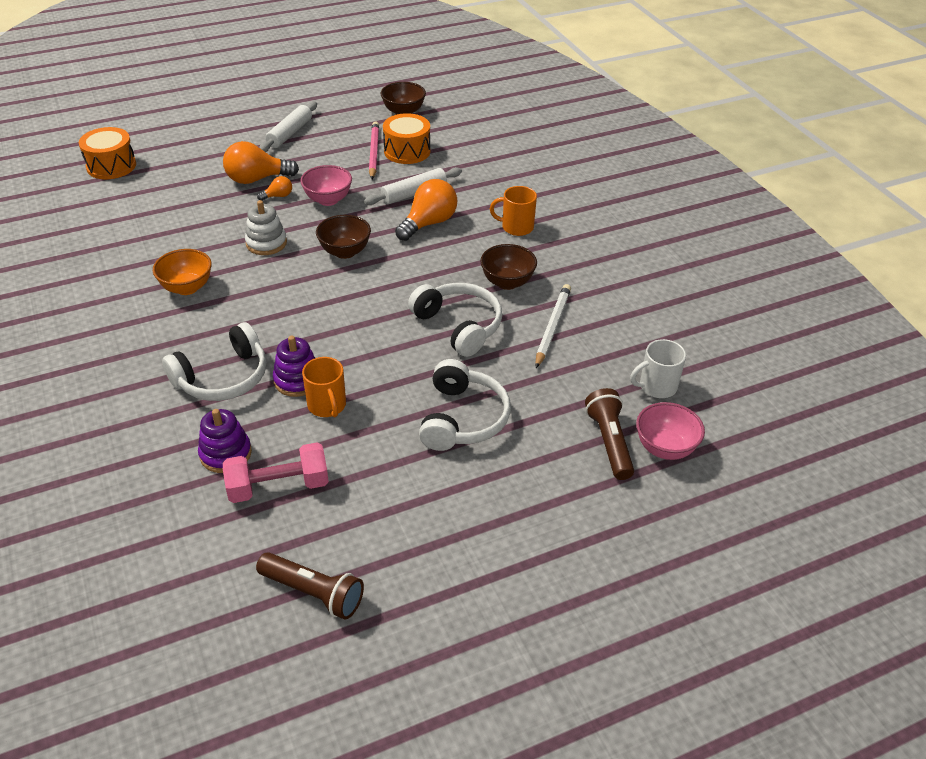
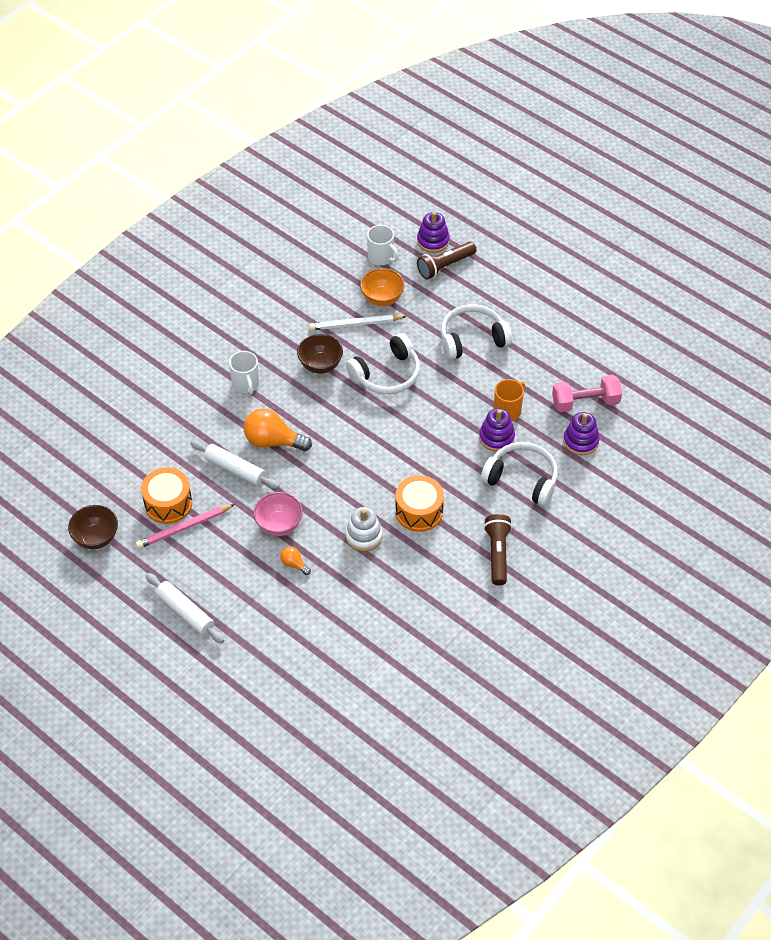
camera: 115 degrees left, 10 degrees up
orange drum [79,127,136,179] -> orange drum moved to [395,475,444,532]
orange bowl [153,249,212,295] -> orange bowl moved to [360,268,405,306]
orange light bulb [223,141,299,184] -> none
pink dumbbell [223,442,329,503] -> pink dumbbell turned 60 degrees counterclockwise [552,375,622,412]
brown flashlight [256,552,364,620] -> brown flashlight moved to [484,514,512,585]
white rolling pin [259,102,317,152] -> white rolling pin turned 45 degrees clockwise [146,573,224,643]
brown bowl [316,215,371,259] -> none
white headphones [408,283,502,357] -> white headphones turned 150 degrees counterclockwise [346,333,420,394]
orange mug [490,186,537,236] -> white mug [229,351,260,394]
pink bowl [636,402,705,460] -> purple stacking toy [417,212,450,253]

